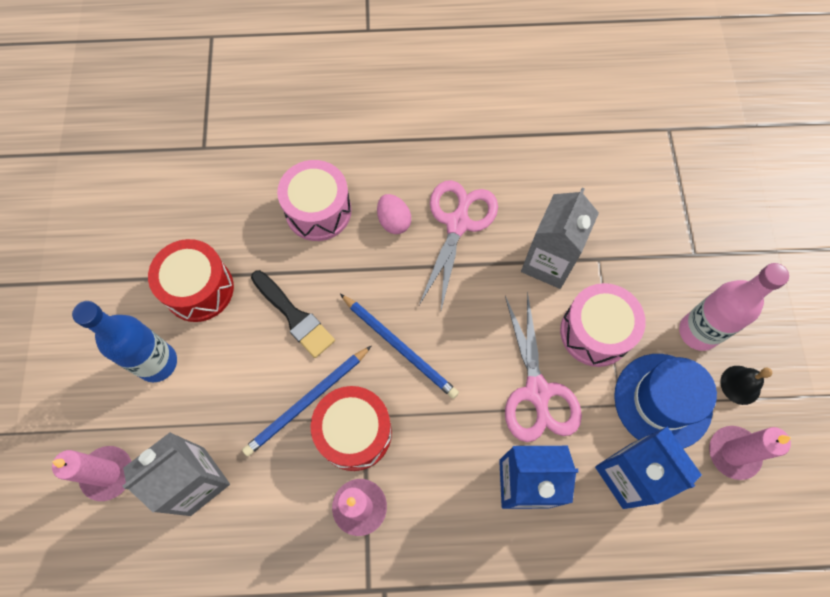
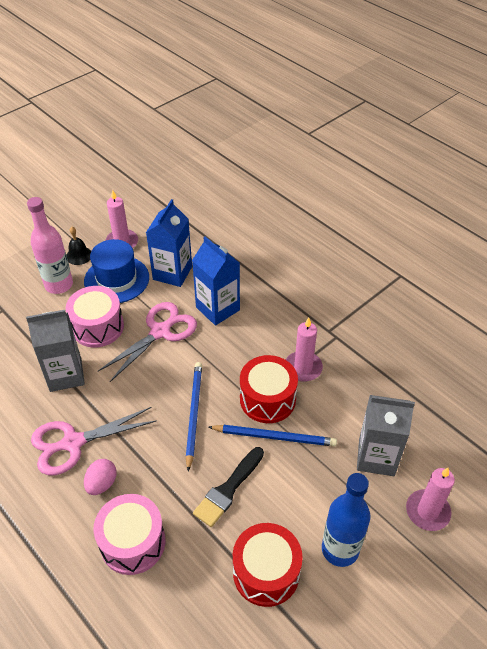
camera: 130 degrees left, 20 degrees down
black brush [251,270,335,358] -> black brush turned 150 degrees counterclockwise [193,447,264,527]

